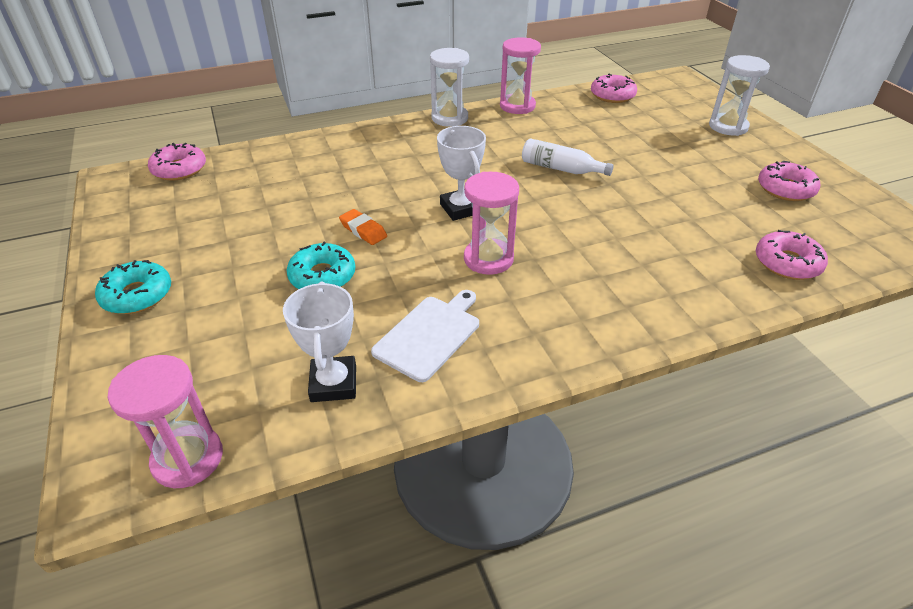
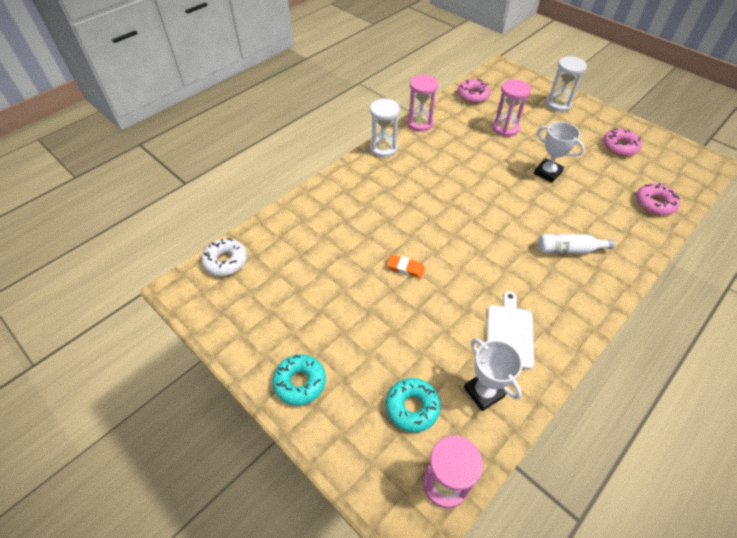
camera: 25 degrees left, 10 degrees up
pink donut [148,143,206,181] -> white donut [201,238,247,276]
turquoise donut [287,242,355,289] -> turquoise donut moved to [386,378,441,432]
white trophy [437,126,486,221] -> white trophy moved to [534,122,585,183]
pink hourglass [464,172,519,275] -> pink hourglass moved to [492,79,531,137]
white bottle [522,138,614,176] -> white bottle moved to [538,234,615,254]

